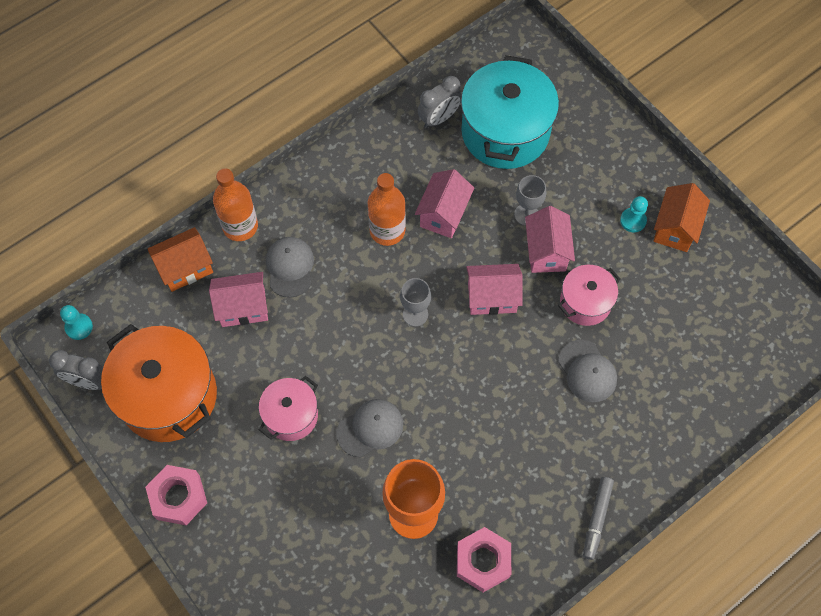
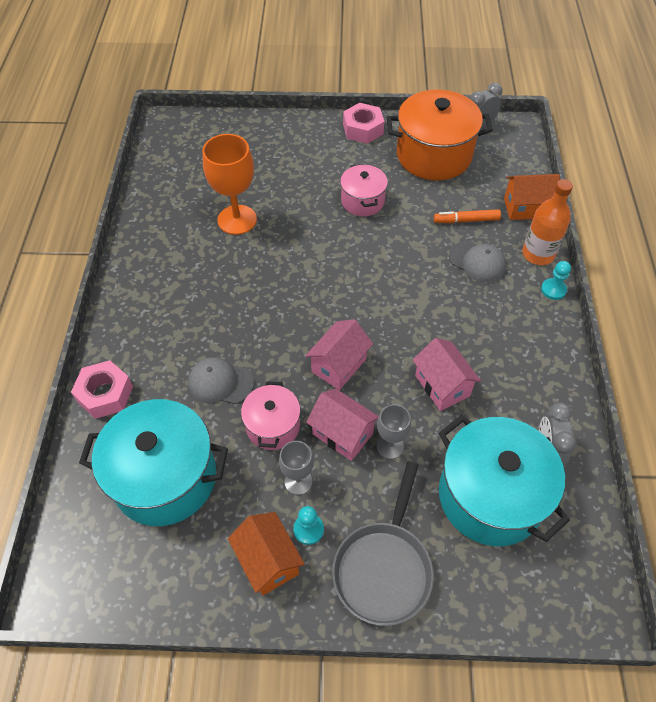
camera: 130 degrees right, 10 degrees down
turquoise pawn [60,305,93,340] -> turquoise pawn moved to [541,261,571,300]
orange house [148,227,213,292] -> orange house turned 75 degrees clockwise [504,174,560,220]
pink house [209,272,268,327] -> orange marker [434,209,501,223]
grey cap [336,399,403,457] -> none
orange bottle [368,173,406,246] -> none
grey goblet [400,278,431,327] -> grey goblet moved to [279,441,314,495]
pink nut [457,527,511,592] -> pink nut moved to [71,360,133,419]
grey marker [583,477,614,560] -> none
none -> turquoise pot [79,399,228,526]
none -> grey pan [332,461,434,626]

